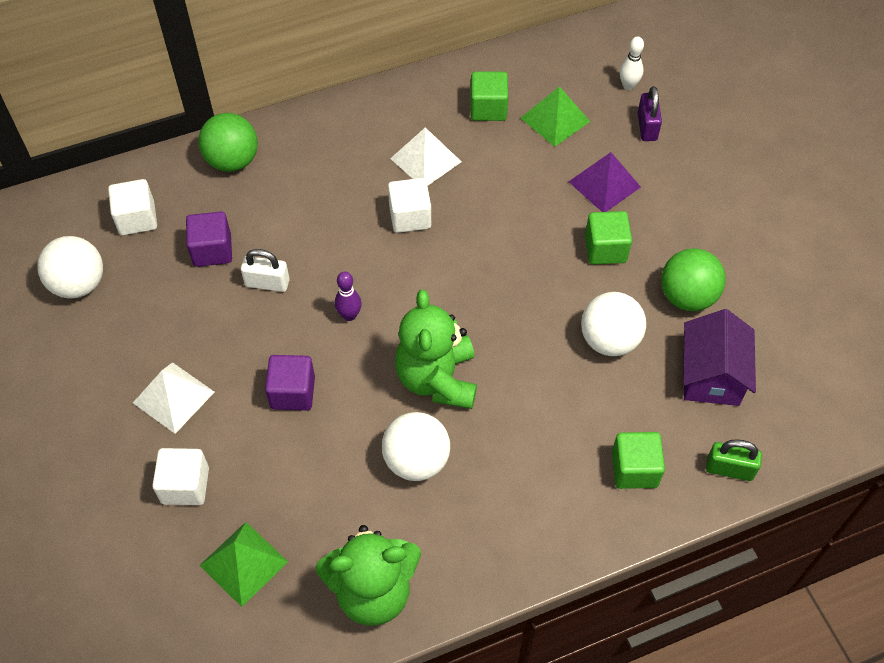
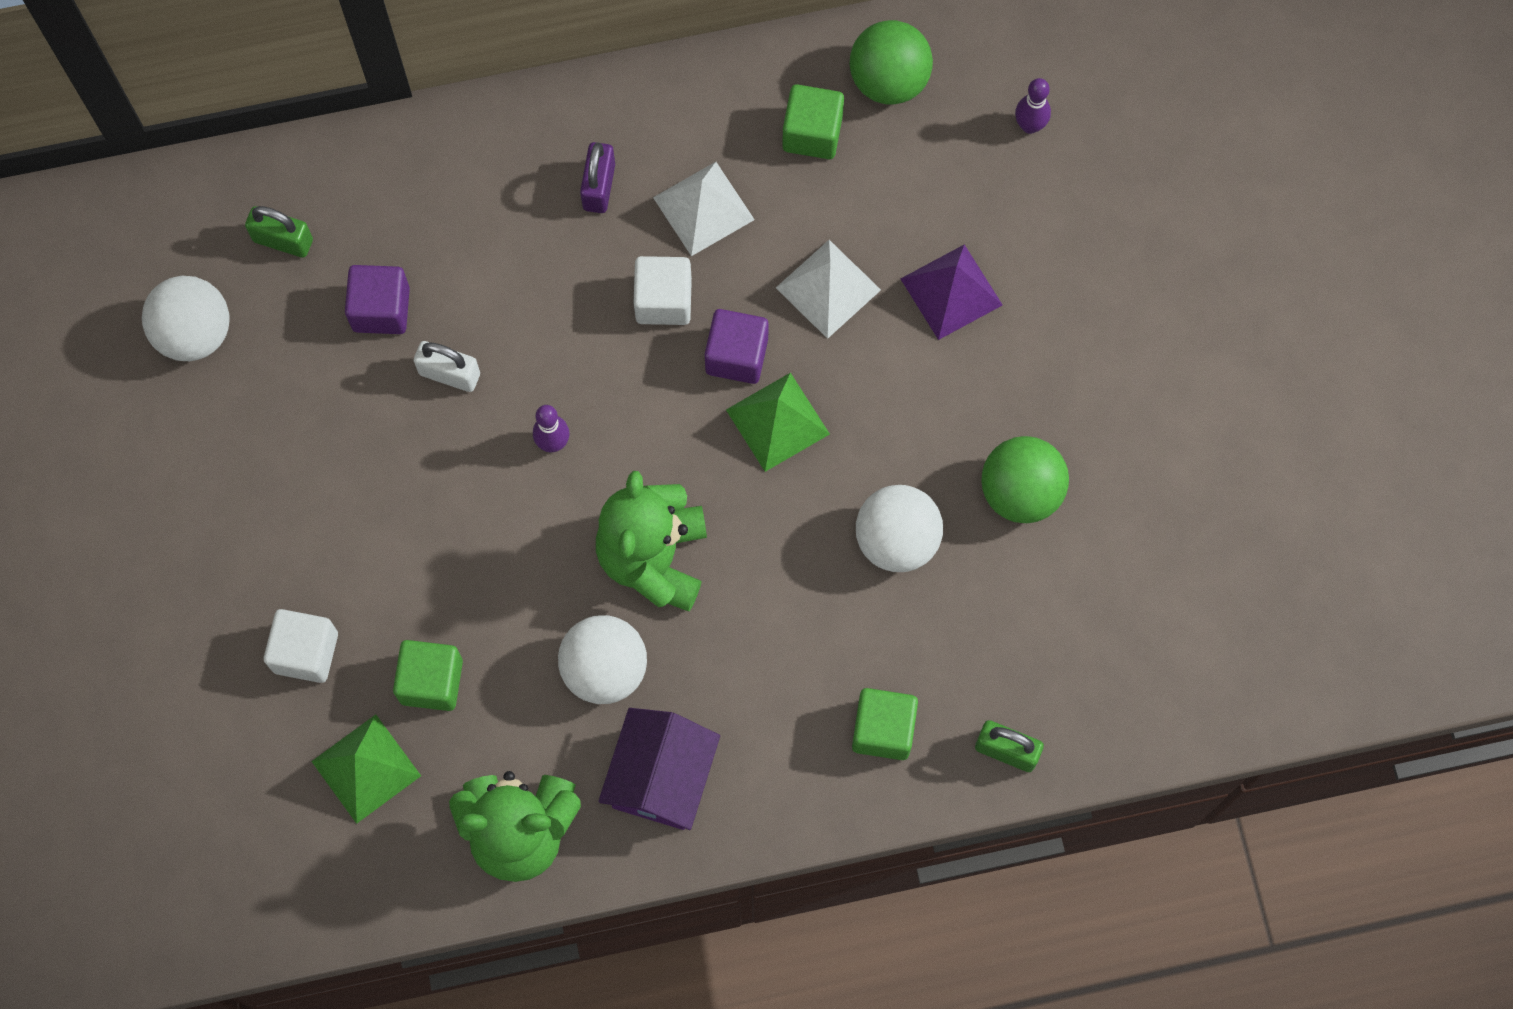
camera: 10 degrees right, 15 degrees up
white cube [108,179,157,235] -> green padlock [245,206,313,258]
white pyramid [133,362,214,434] -> white pyramid moved to [776,240,881,339]
green ball [198,113,258,172] -> green ball moved to [849,20,933,105]
purple cube [265,355,315,410] -> purple cube moved to [705,309,769,384]
green pyramid [521,86,590,147] -> green pyramid moved to [726,373,830,472]
green cube [585,211,632,264] -> green cube moved to [393,640,463,711]
white bowling pin [620,36,644,90] -> purple bowling pin [1015,78,1051,134]
purple padlock [638,86,662,141] -> purple padlock moved to [580,142,615,213]
purple house [683,309,756,406] -> purple house moved to [598,708,720,830]

